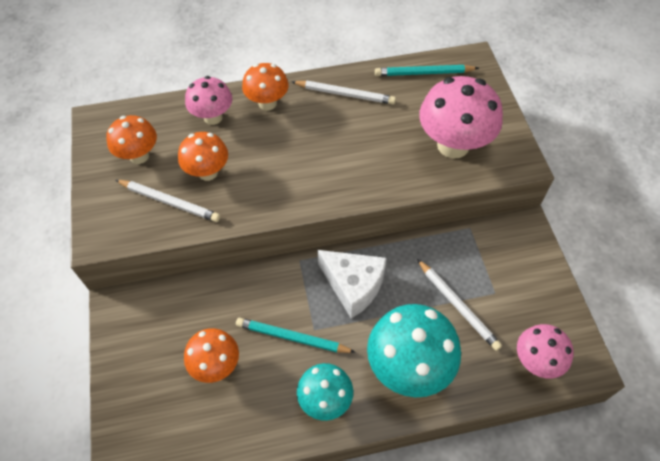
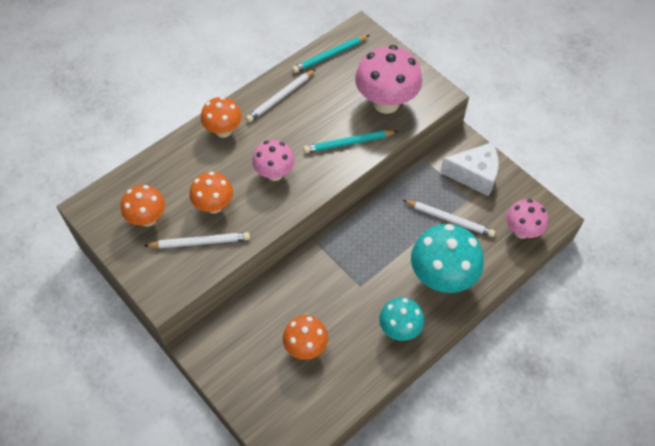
camera: 30 degrees left, 0 degrees up
pink mushroom [185,76,232,125] -> pink mushroom moved to [252,140,295,181]
turquoise pencil [236,318,356,353] -> turquoise pencil moved to [303,130,398,153]
white pencil [292,81,396,104] -> white pencil turned 150 degrees clockwise [246,69,316,122]
white cheese [318,250,387,319] -> white cheese moved to [440,142,499,197]

